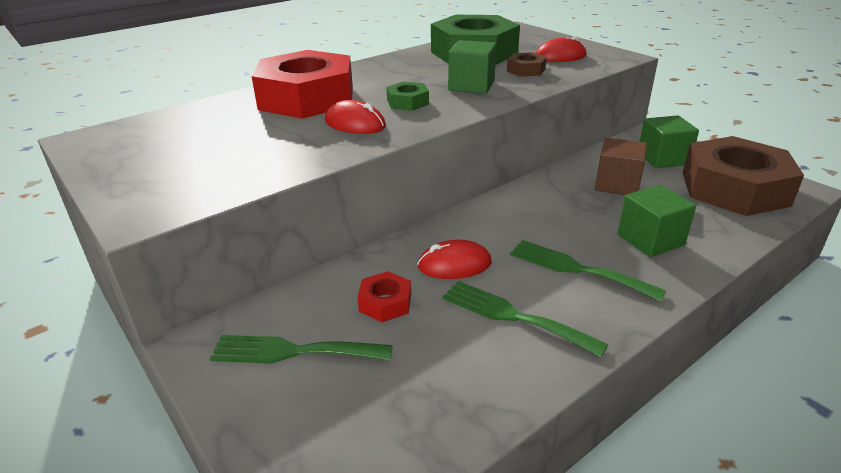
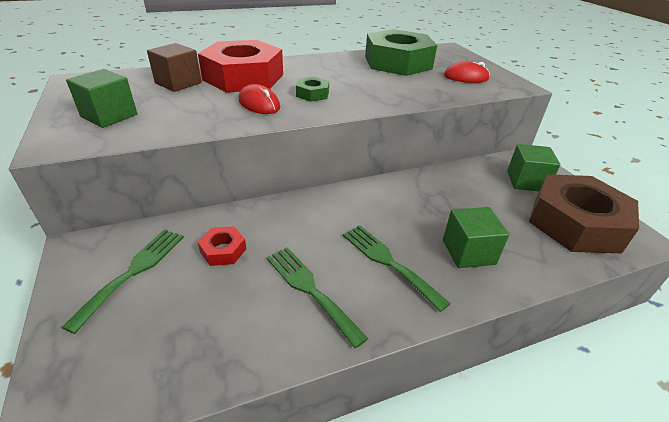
camera: 15 degrees right, 5 degrees up
green fork [210,335,393,364] -> green fork turned 90 degrees clockwise [61,229,184,334]
red mouse [417,240,492,279] -> none
green cube [448,40,496,94] -> green cube moved to [66,69,137,128]
brown nut [507,52,547,77] -> none
brown cube [595,138,647,195] -> brown cube moved to [147,43,202,92]

